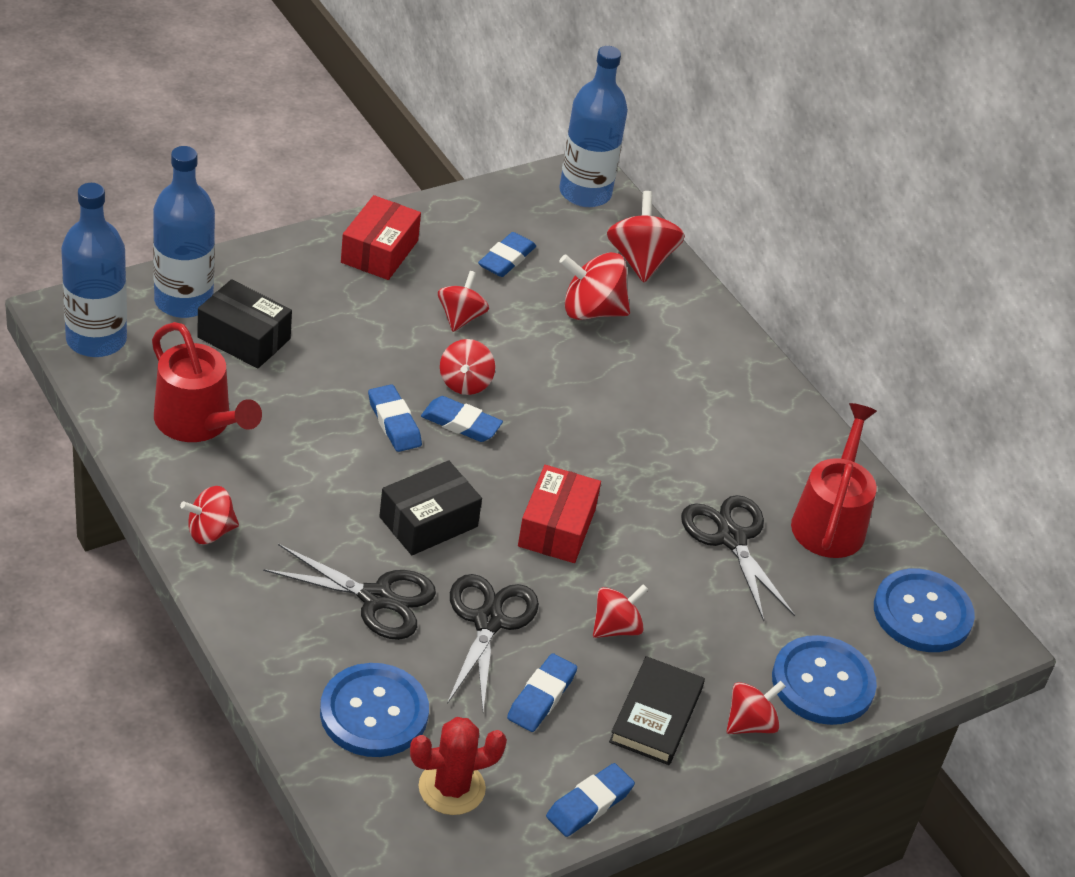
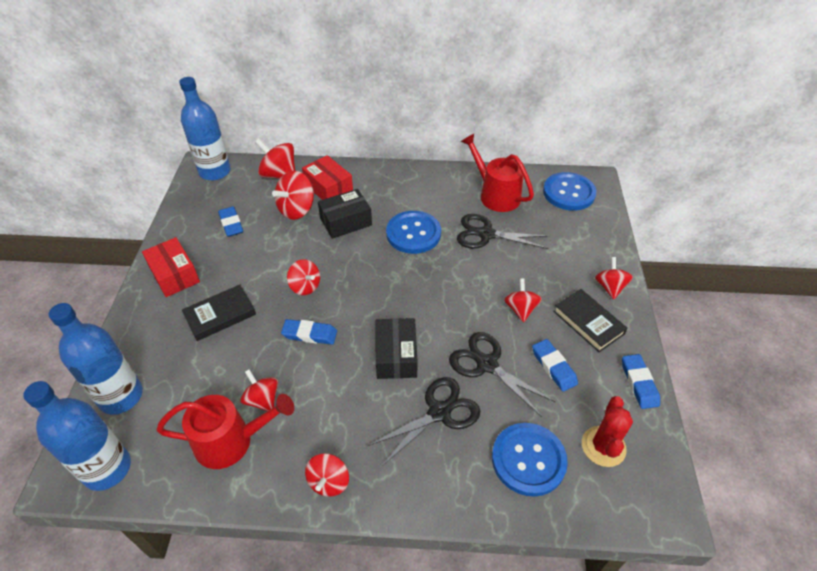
camera: 50 degrees left, 5 degrees up
black box [197,279,292,368] -> black box moved to [318,189,372,239]
blue eraser [421,396,503,442] -> none
red spinning top [438,271,489,332] -> red spinning top moved to [240,369,278,411]
red box [518,465,601,563] -> red box moved to [302,155,353,200]
blue button [772,635,877,725] -> blue button moved to [386,211,441,254]
none -> black book [182,285,256,341]

